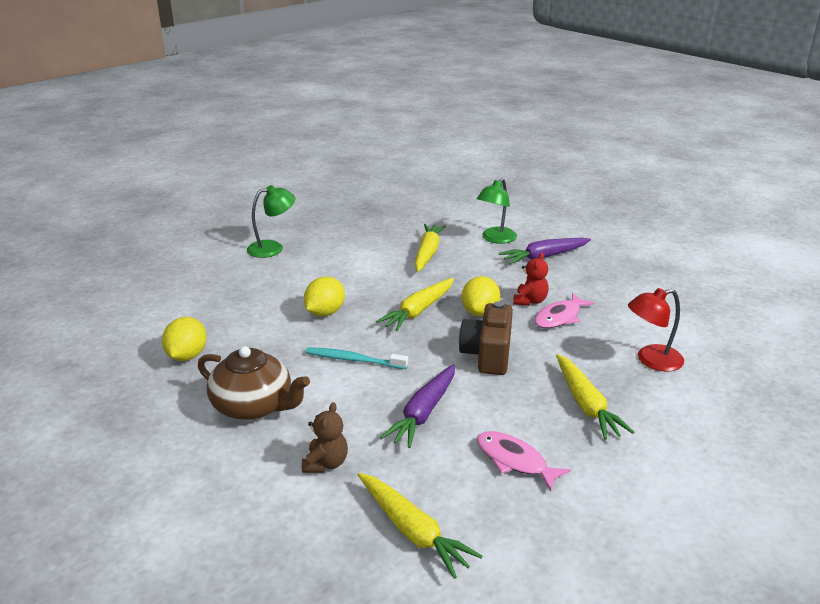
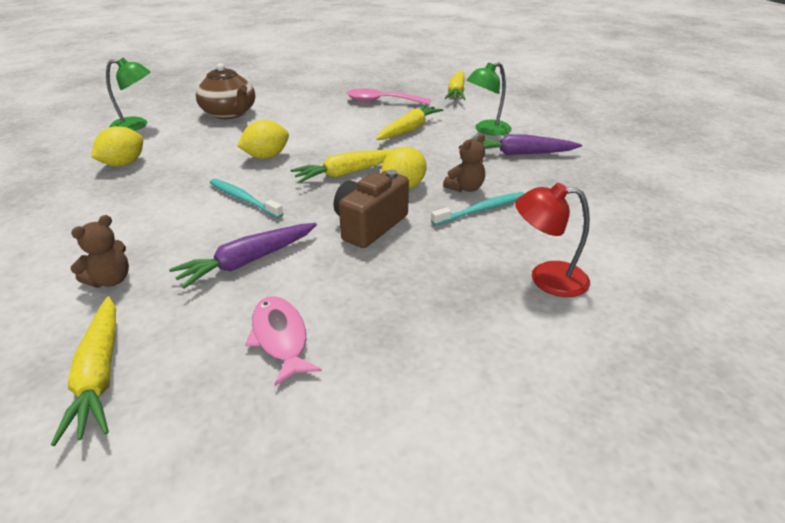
camera: 25 degrees right, 5 degrees up
brown teapot [198,346,310,420] -> brown teapot moved to [196,63,255,119]
green lamp [247,185,295,258] -> green lamp moved to [106,57,151,131]
red teddy bear [513,253,549,306] -> brown teddy bear [443,134,485,192]
pink fish [534,293,595,328] -> turquoise toothbrush [431,192,524,226]
yellow carrot [556,354,634,440] -> yellow carrot moved to [444,71,466,100]
none -> pink spoon [347,88,431,105]

